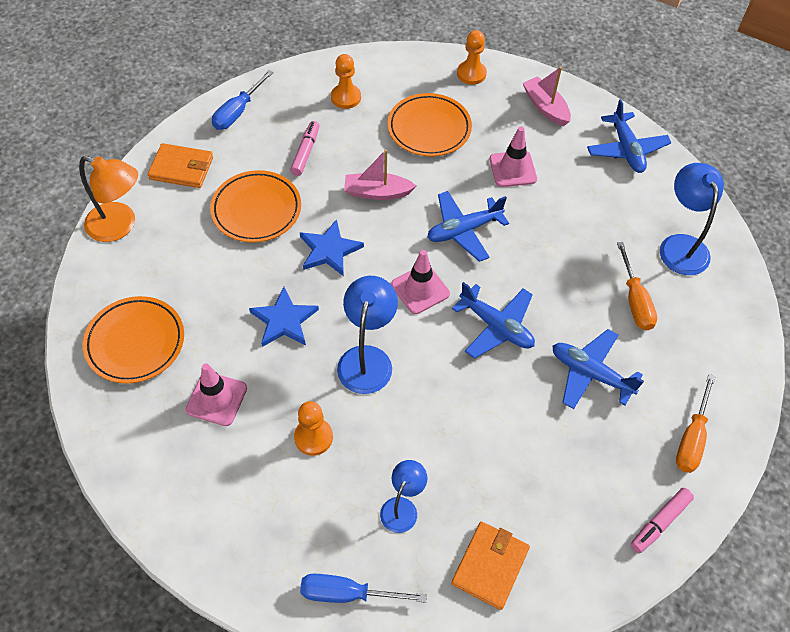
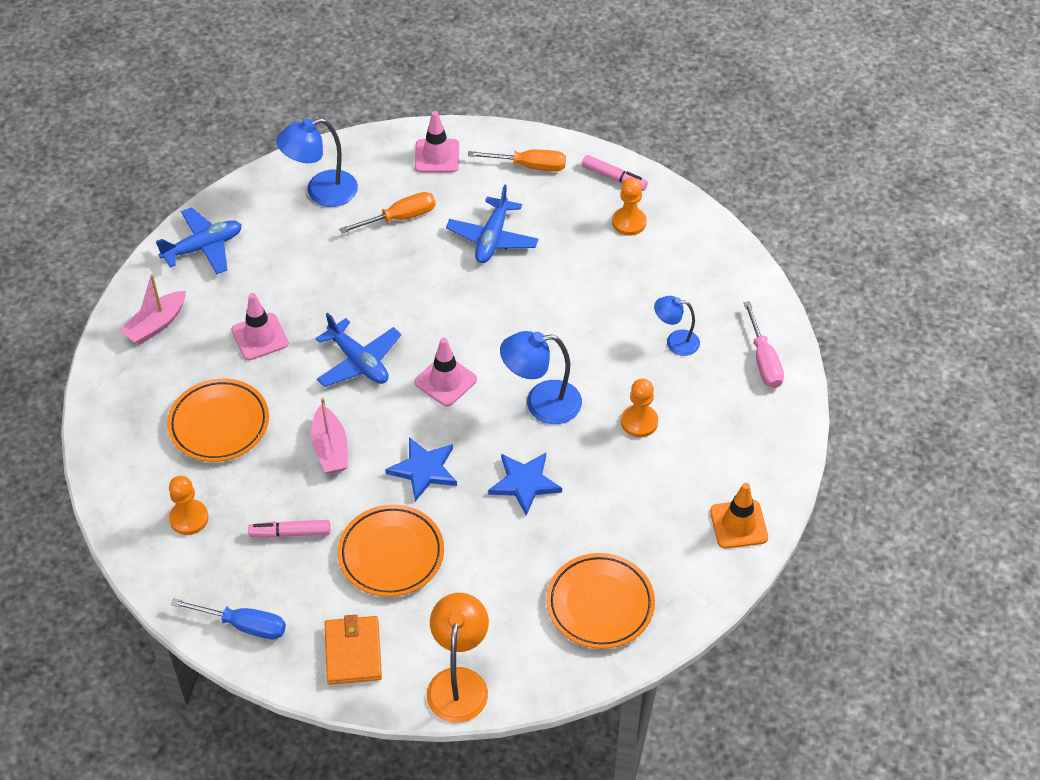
camera: 105 degrees left, 5 degrees down
pink traffic cone [185,363,247,426] -> pink traffic cone moved to [415,111,459,172]
blue screwdriver [300,574,427,603] -> pink screwdriver [744,301,784,388]
orange wallet [451,522,530,610] -> none
blue plane [452,282,535,359] -> none
orange pawn [457,30,487,85] -> orange pawn moved to [612,178,647,236]
none -> orange traffic cone [710,483,768,549]

